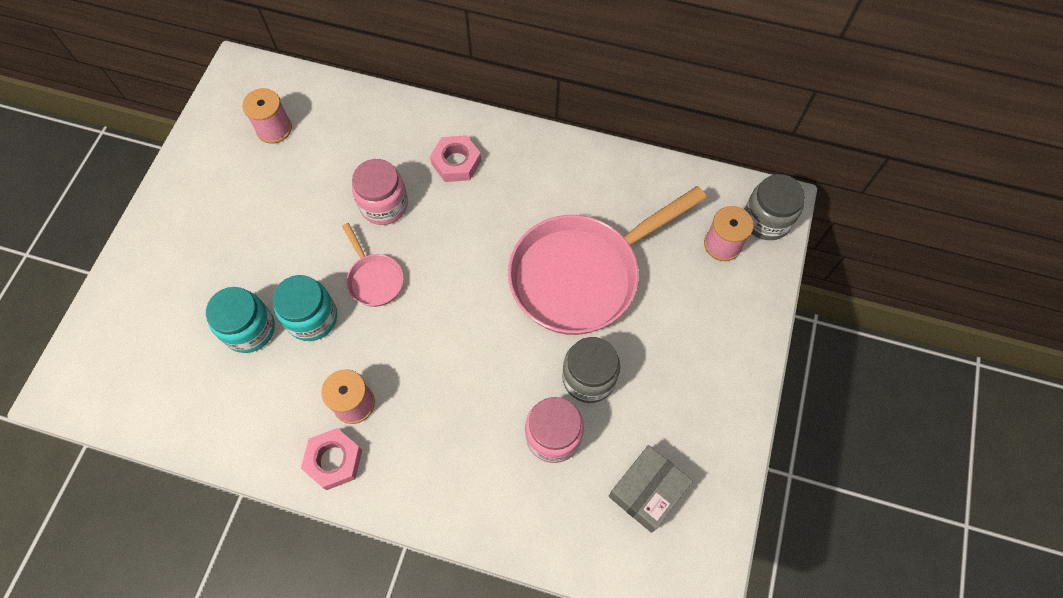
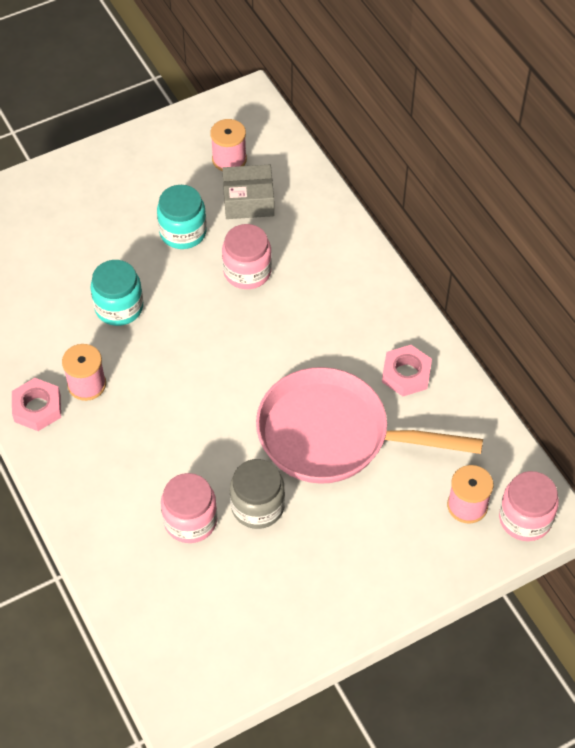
camera: 45 degrees right, 10 degrees down
turquoise jar [206,287,275,353] -> turquoise jar moved to [157,185,207,249]
pink pan [342,223,404,307] -> none
pink nut [430,135,481,182] -> pink nut moved to [382,345,432,396]
grey box [609,445,693,533] -> grey box moved to [222,165,274,219]
grey jar [744,174,805,240] -> pink jar [499,471,559,541]

